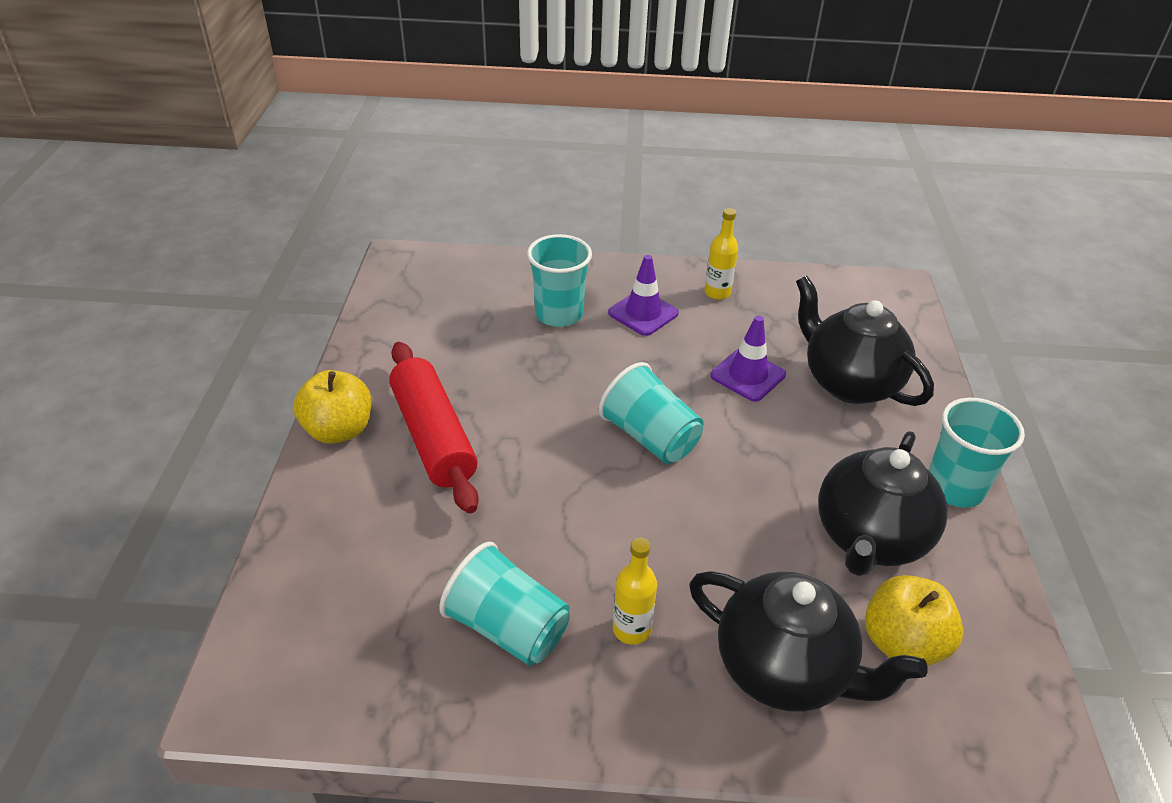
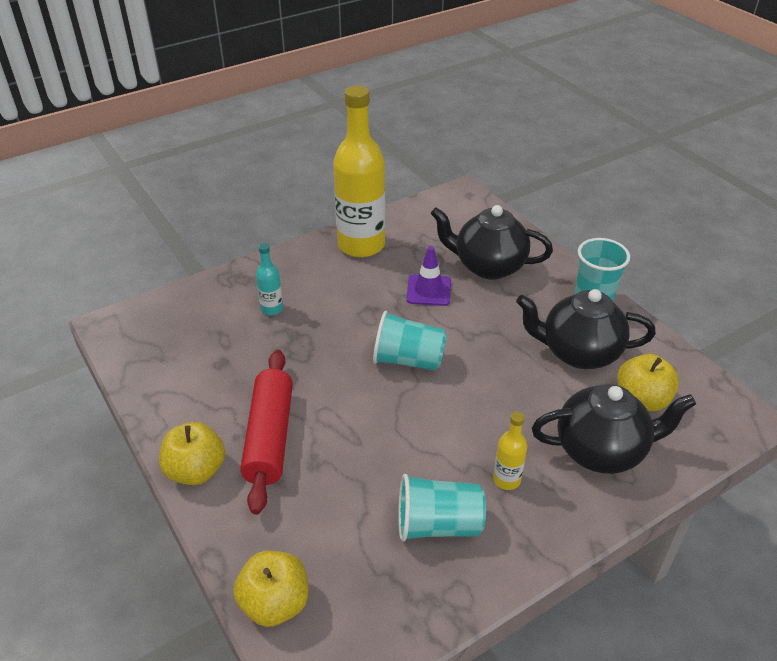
camera: 35 degrees left, 0 degrees up
red rolling pin [389,342,479,513] -> red rolling pin turned 60 degrees clockwise [240,350,293,515]
turquoise cup [527,234,592,327] -> turquoise bottle [256,243,283,316]
purple traffic cone [608,255,679,336] -> none
yellow bottle [704,208,738,300] -> yellow bottle [333,86,385,258], size x2.31
black teapot [818,431,948,576] -> black teapot turned 105 degrees clockwise [516,289,656,369]
none -> yellow apple [233,551,308,627]

